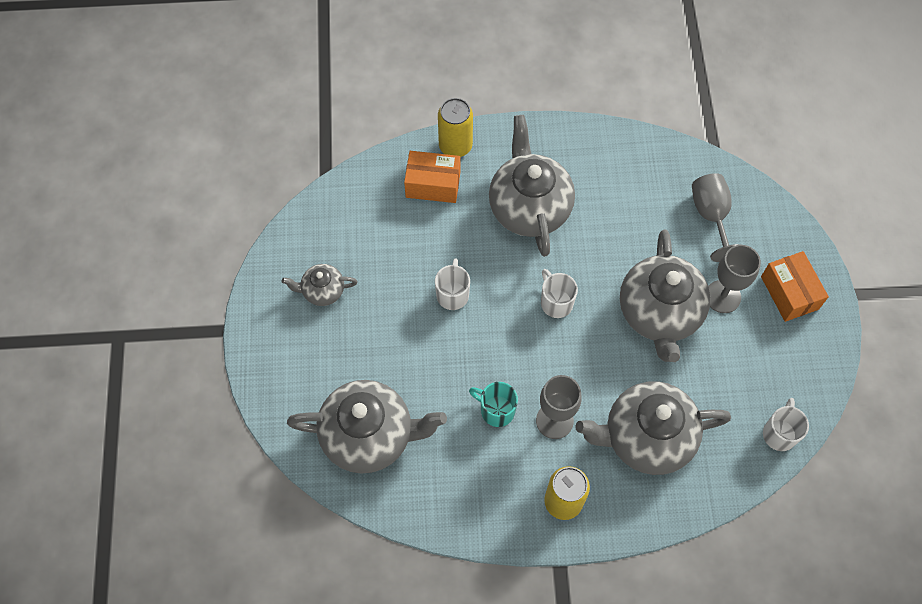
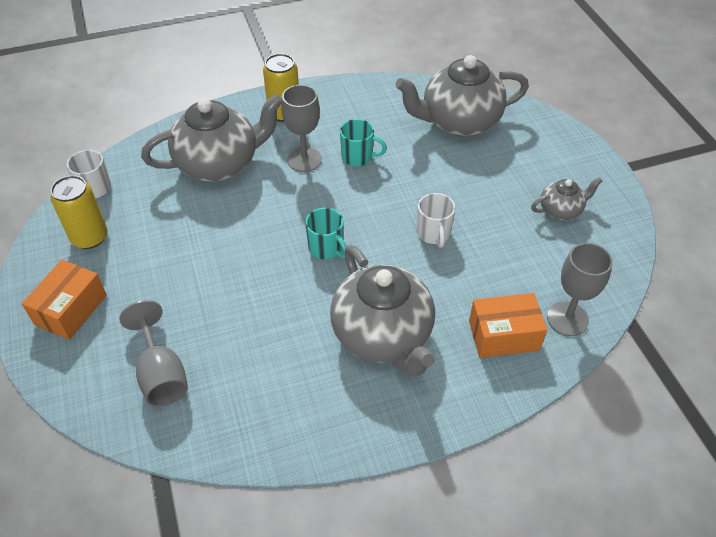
camera: 165 degrees right, 15 degrees down
yellow can [438,98,473,157] -> yellow can moved to [51,175,108,249]
white mug [541,269,578,318] -> turquoise mug [305,208,347,259]
grey teapot [620,230,711,362] -> none
grey goblet [708,245,761,313] -> grey goblet moved to [547,243,613,336]
orange box [761,251,829,322] -> orange box turned 60 degrees clockwise [22,260,107,340]

